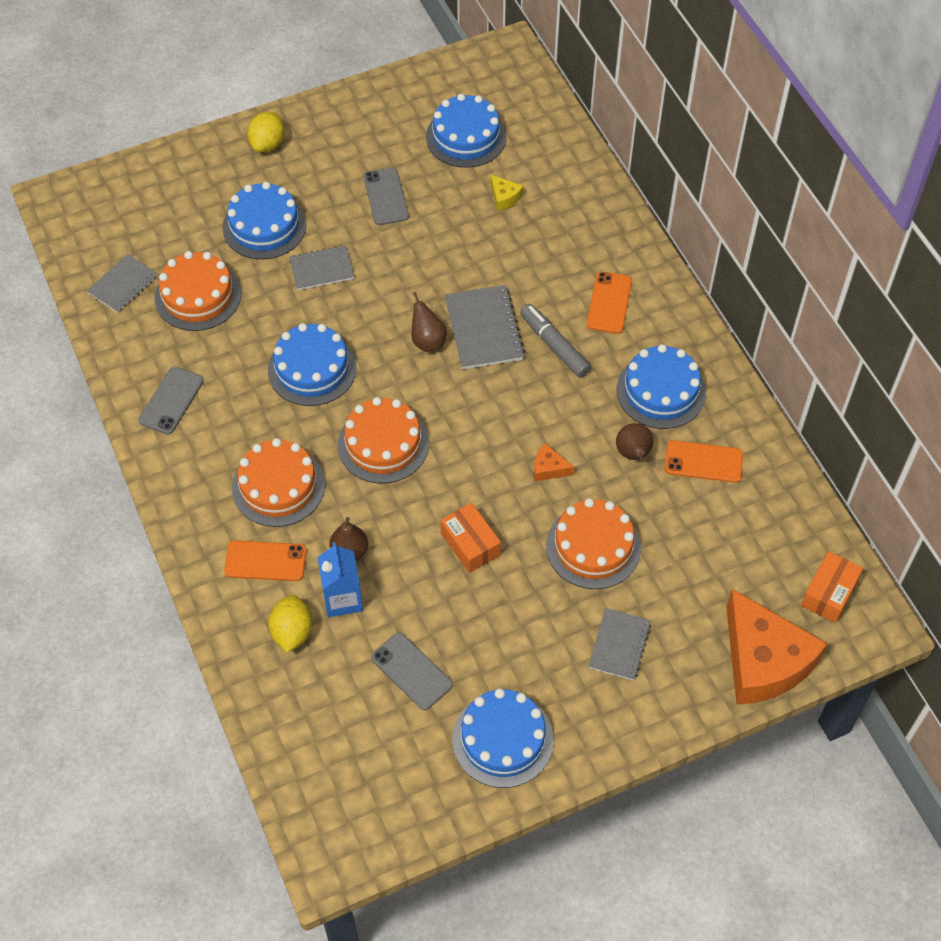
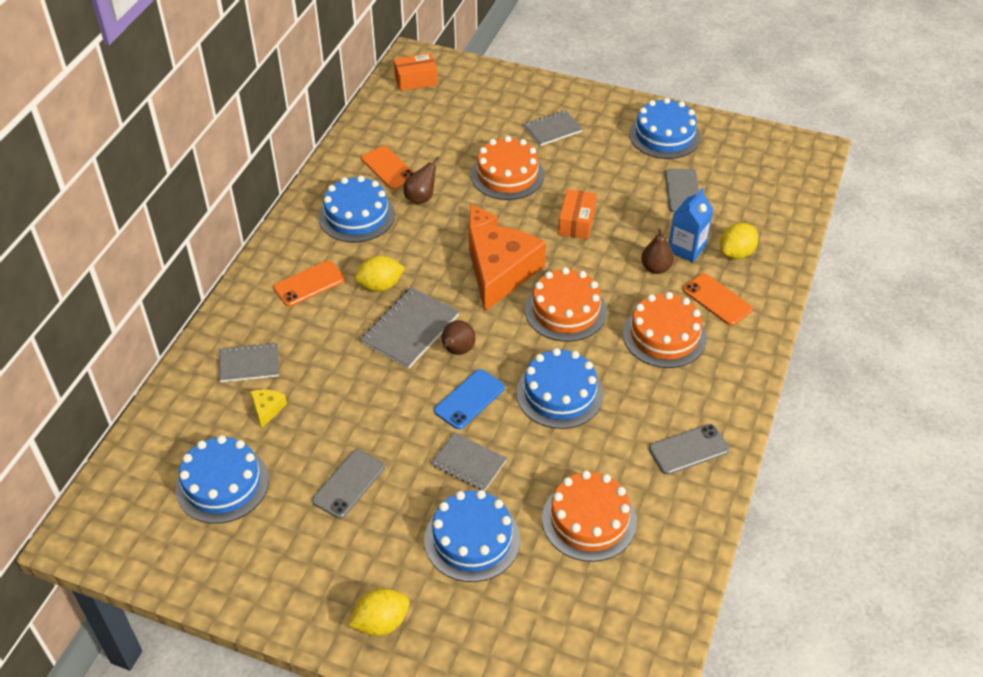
camera: 135 degrees left, 10 degrees down
grey notebook [87,254,157,313] -> grey notebook moved to [219,343,279,382]
grey marker [520,304,591,378] -> yellow lemon [354,256,405,292]
orange cheese [726,589,828,705] -> orange cheese moved to [469,225,546,311]
none -> blue phone [434,369,505,429]

